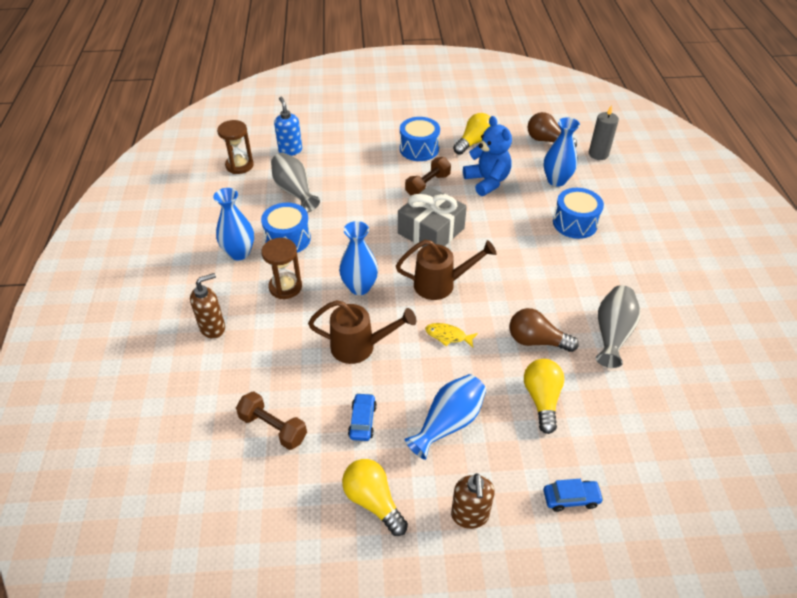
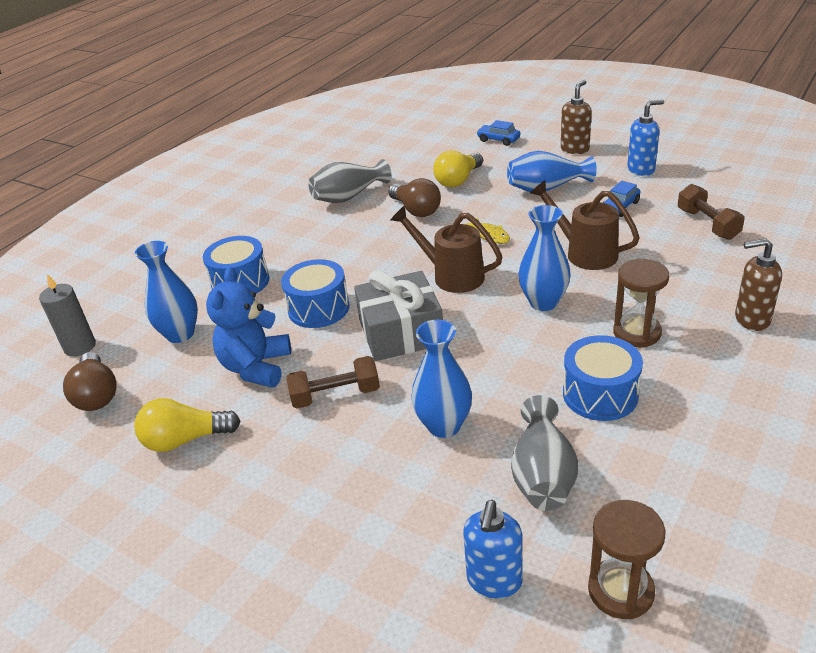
camera: 140 degrees left, 10 degrees down
blue vase [213,188,254,260] -> blue vase moved to [411,319,472,438]
yellow light bulb [342,459,408,536] -> blue soap dispenser [627,99,664,176]
blue drum [400,117,440,161] -> blue drum moved to [281,259,350,328]

